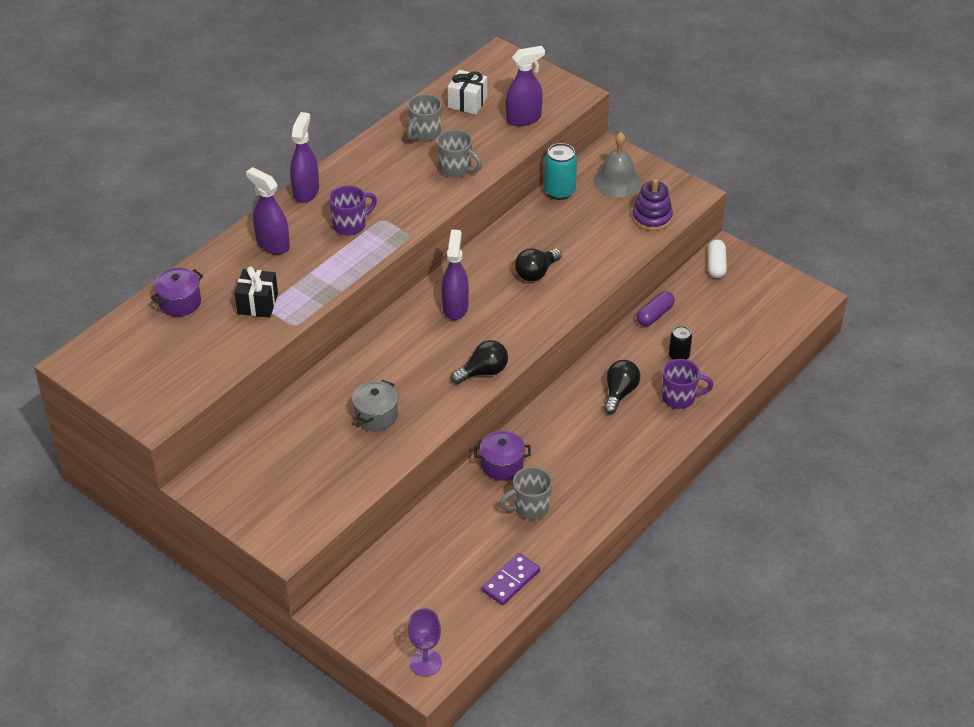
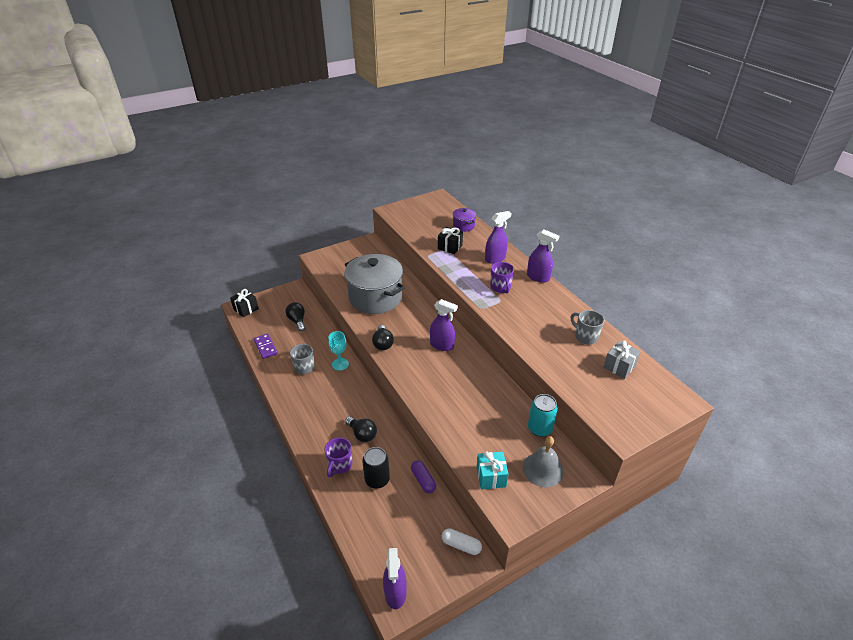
camera: 110 degrees right, 5 degrees down
grey pot [352,380,398,432] -> grey pot [344,254,405,314], size x2.26
purple goblet [408,608,442,676] -> black gift [230,289,259,317]
grey mug [437,129,482,178] -> none
white gift [448,70,487,115] -> grey gift [603,340,641,379]
purple pot [474,431,531,481] -> turquoise goblet [328,331,349,371]
purple spray bottle [506,46,545,126] -> purple spray bottle moved to [383,548,407,609]
black light bulb [515,248,562,282] -> black light bulb moved to [285,302,305,331]
purple stacking toy [632,179,673,231] -> turquoise gift [477,451,508,490]
black can [669,326,692,360] -> black can [362,447,390,489], size x1.58

